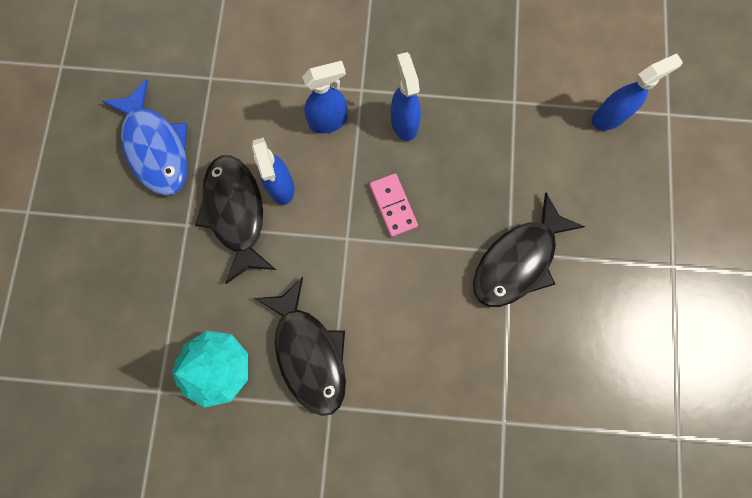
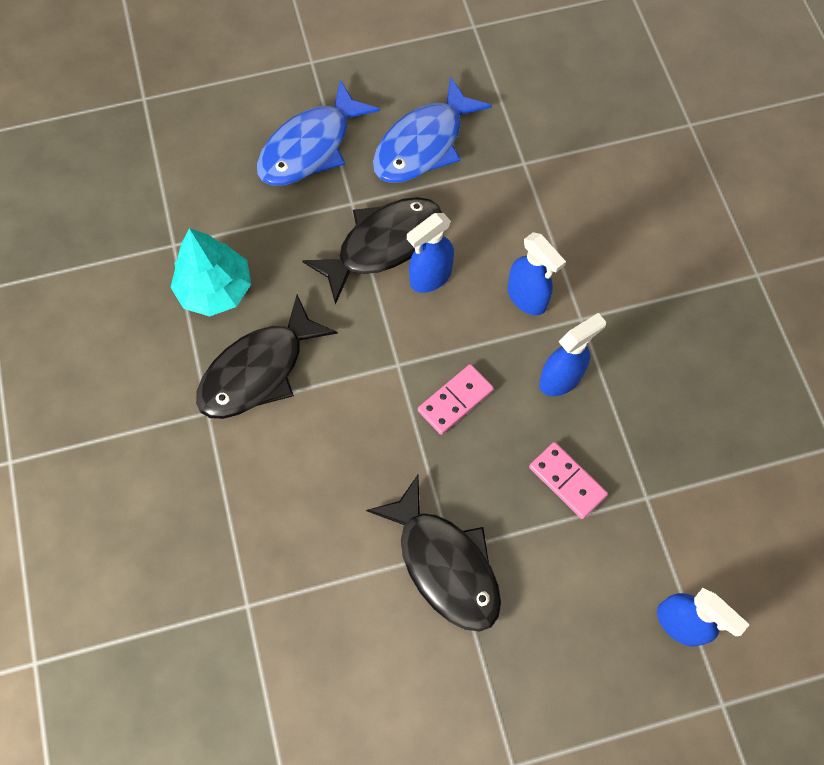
camera: 70 degrees right, 10 degrees down
black fish [473,193,585,307] -> black fish turned 150 degrees counterclockwise [366,475,501,631]
none -> blue fish [257,80,380,185]
none -> pink domino [529,442,608,519]

